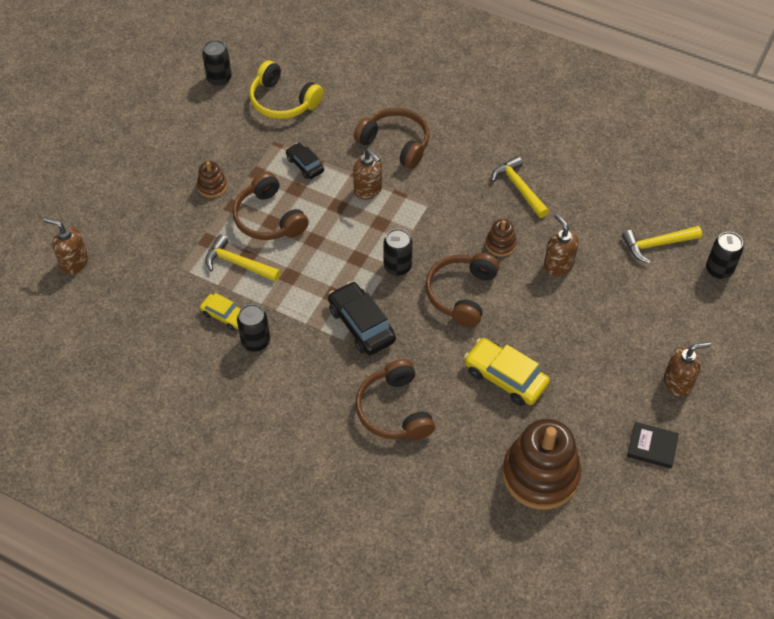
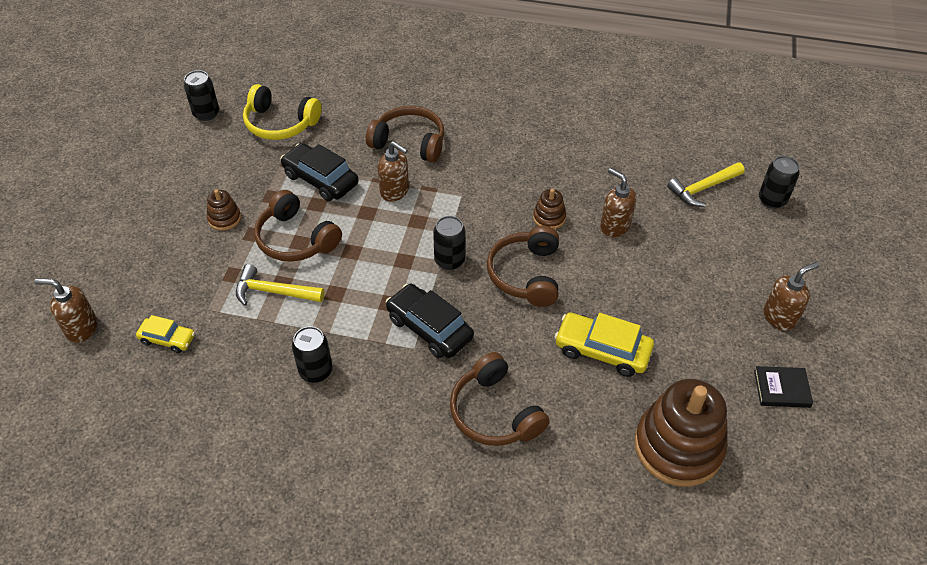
camera: 15 degrees left, 5 degrees down
yellow car [200,293,241,330] -> yellow car moved to [136,315,195,353]
black car [286,143,324,179] -> black car [281,143,359,201], size x1.67
yellow hammer [491,156,549,218] -> none

